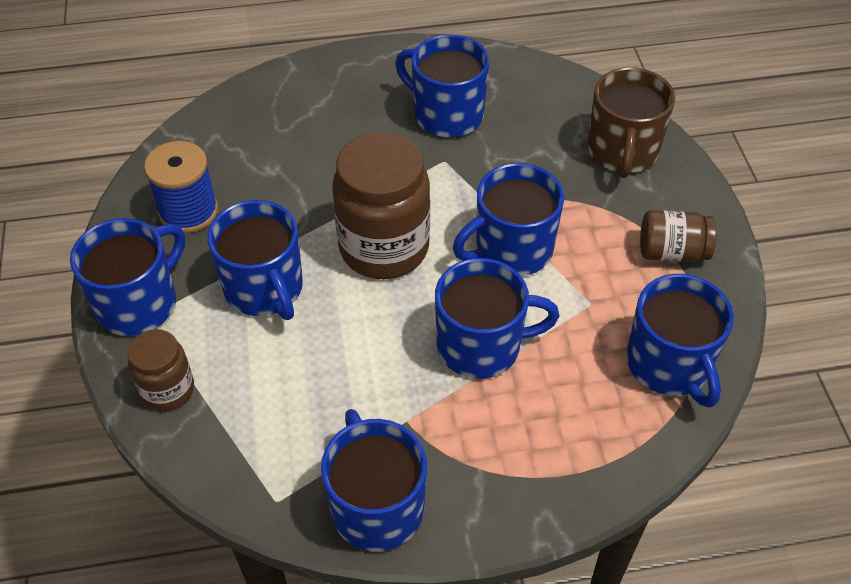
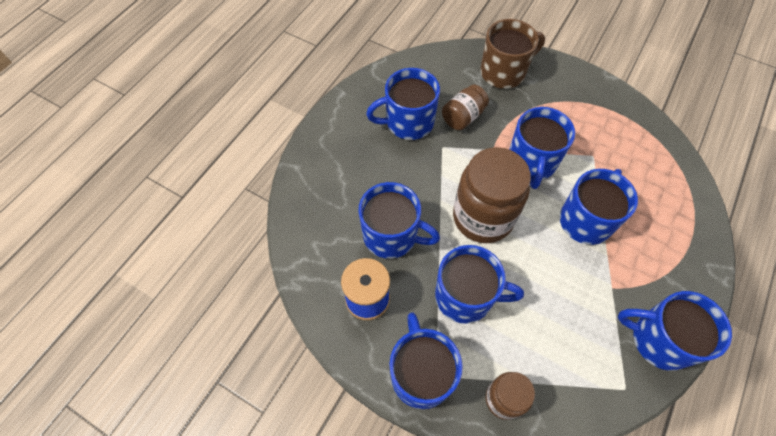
camera: 50 degrees left, 10 degrees up
brown mug [588,67,675,178] -> brown mug turned 75 degrees counterclockwise [480,19,545,89]
blue mug [626,274,734,408] -> blue mug moved to [358,182,440,259]
brown jar [640,210,717,262] -> brown jar moved to [442,85,489,130]

